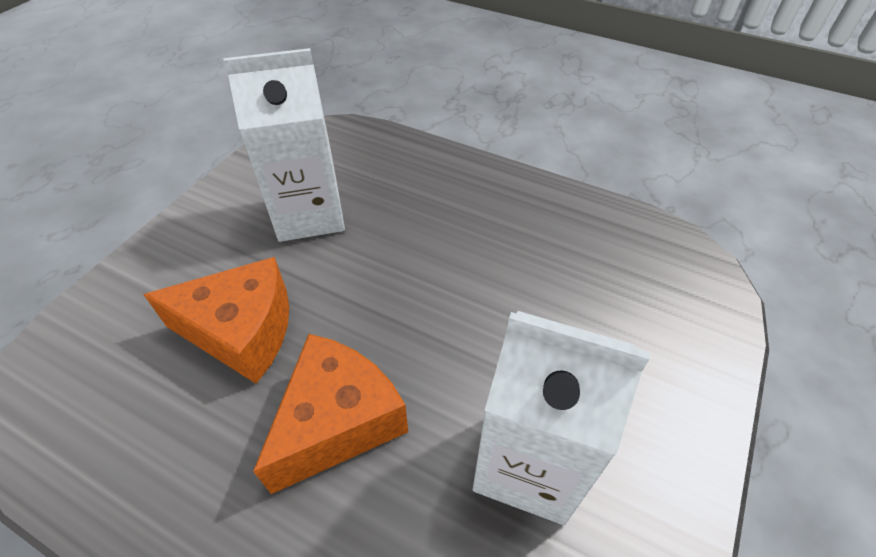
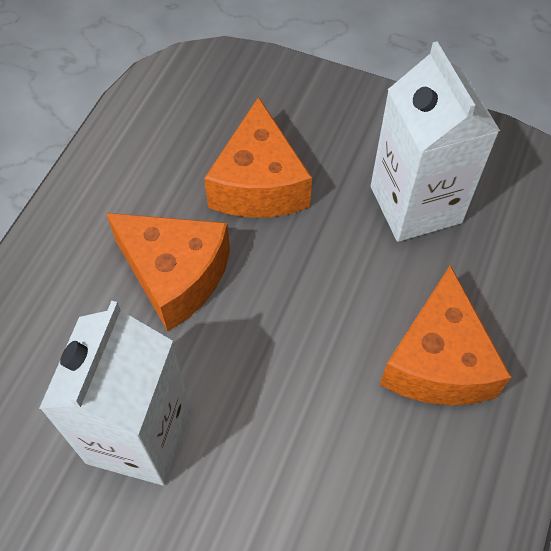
camera: 85 degrees right, 10 degrees up
none -> orange cheese [380,265,511,405]

